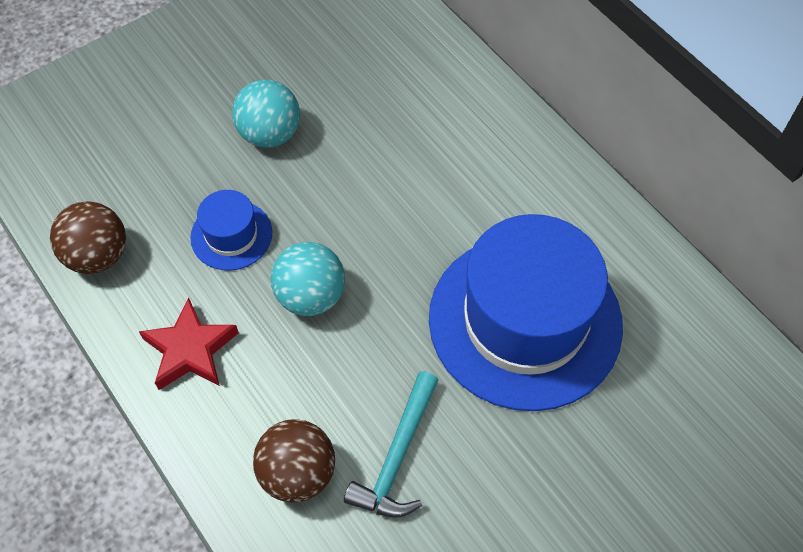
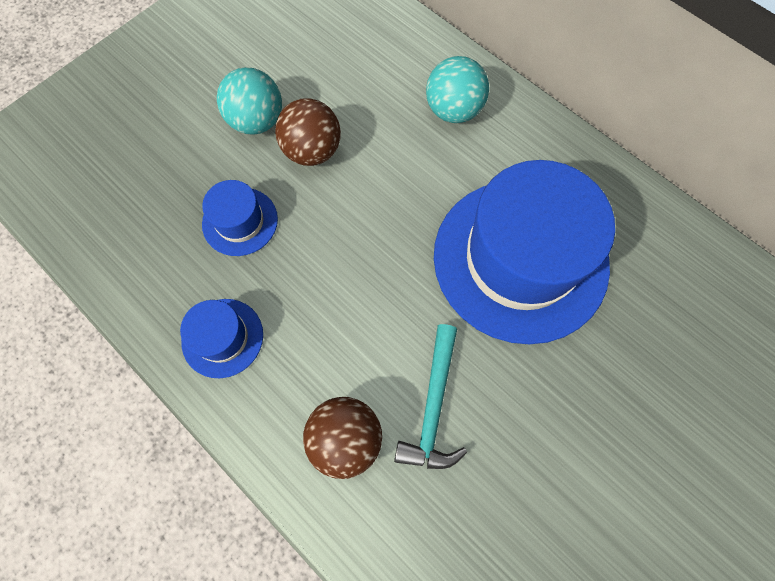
camera: 10 degrees left, 10 degrees up
brown ball [50,201,126,274] -> brown ball moved to [275,98,341,166]
red star [139,297,239,390] -> blue hat [180,299,263,378]
turquoise ball [271,242,345,316] -> turquoise ball moved to [426,56,489,123]

